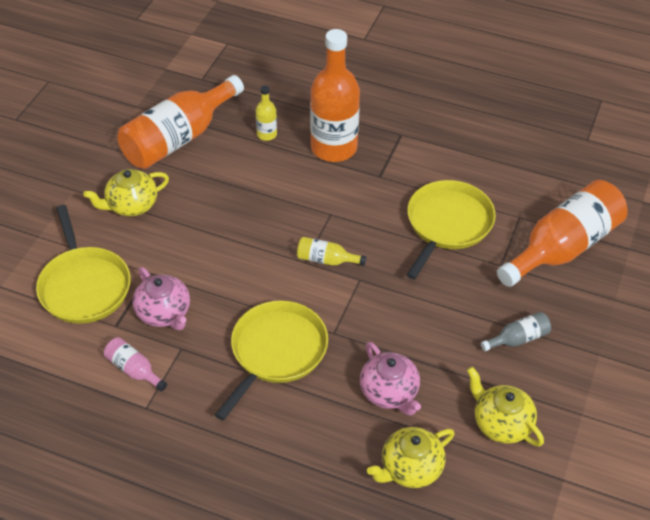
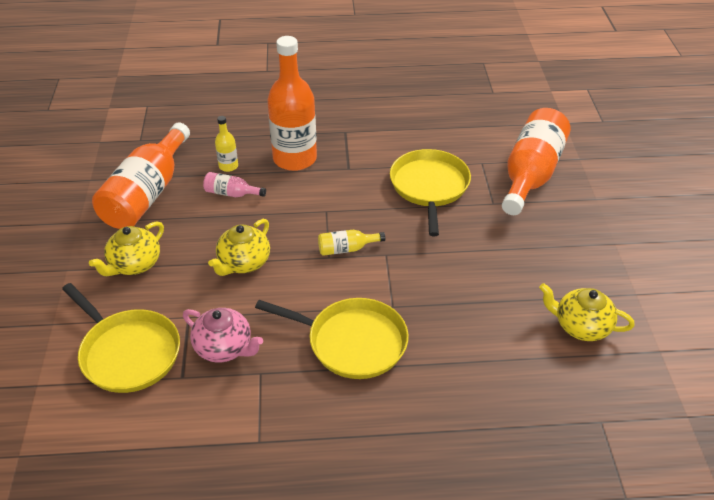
camera: 25 degrees left, 5 degrees down
pink bottle [104,337,167,391] -> pink bottle moved to [203,172,266,197]
yellow pan [215,300,328,420] -> yellow pan turned 105 degrees clockwise [255,298,409,379]
pink teapot [360,342,421,416] -> none
yellow teapot [367,427,455,488] -> yellow teapot moved to [208,219,270,276]
grey bottle [481,312,551,351] -> none

